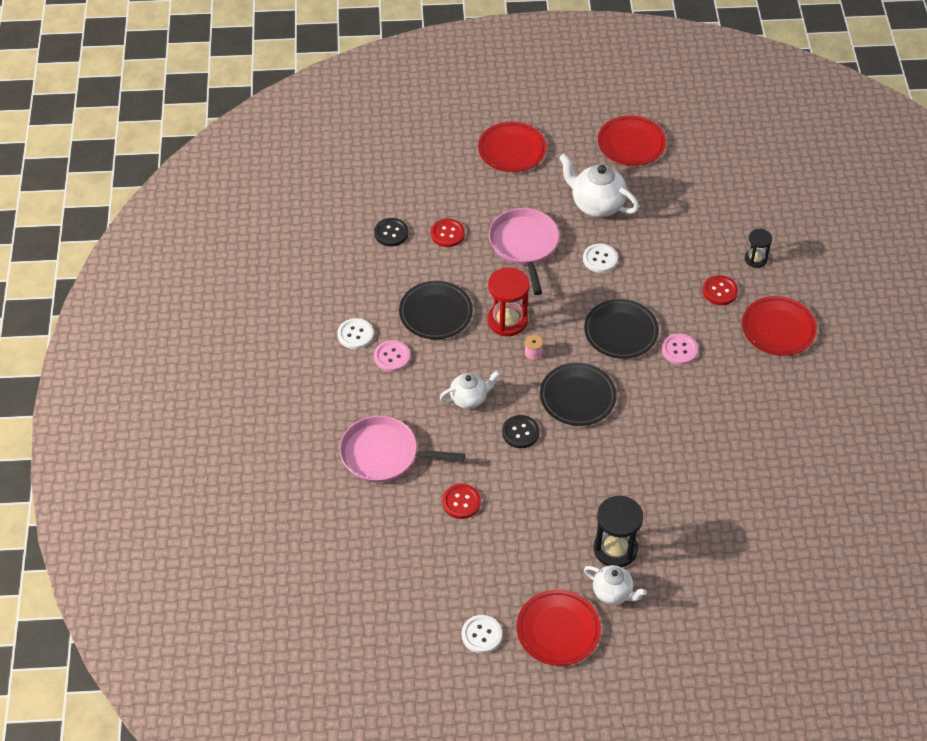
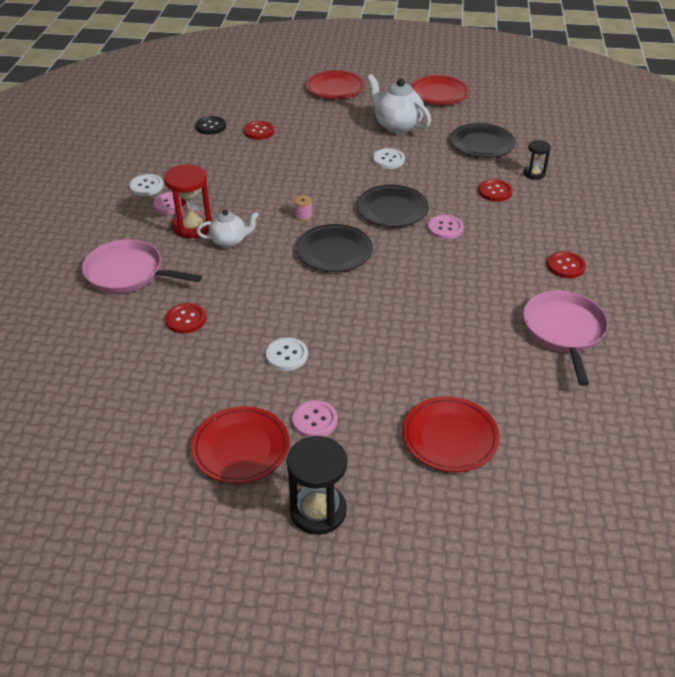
camera: 10 degrees right, 10 degrees down
black plate [399,281,473,339] -> black plate moved to [450,123,516,158]
white button [462,615,502,654] -> white button moved to [266,337,308,371]
red hourglass [488,267,530,336] -> red hourglass moved to [164,164,212,238]
pink pan [489,208,559,295] -> pink pan moved to [523,291,608,386]
black button [502,415,540,448] -> none
white teapot [584,565,647,605] -> pink button [292,400,338,437]
black hourglass [593,496,643,567] -> black hourglass moved to [286,436,347,535]
red plate [742,296,817,356] -> red plate moved to [403,396,500,472]
none -> red button [547,251,586,278]

